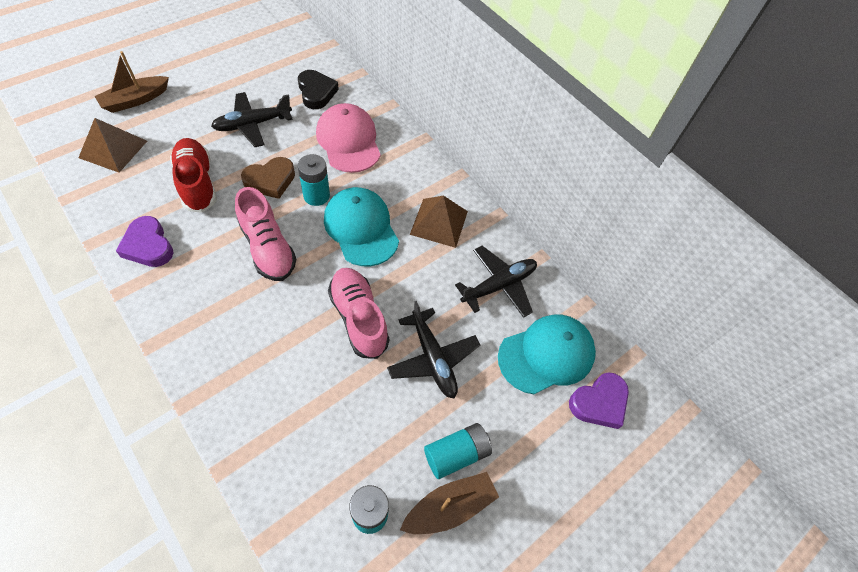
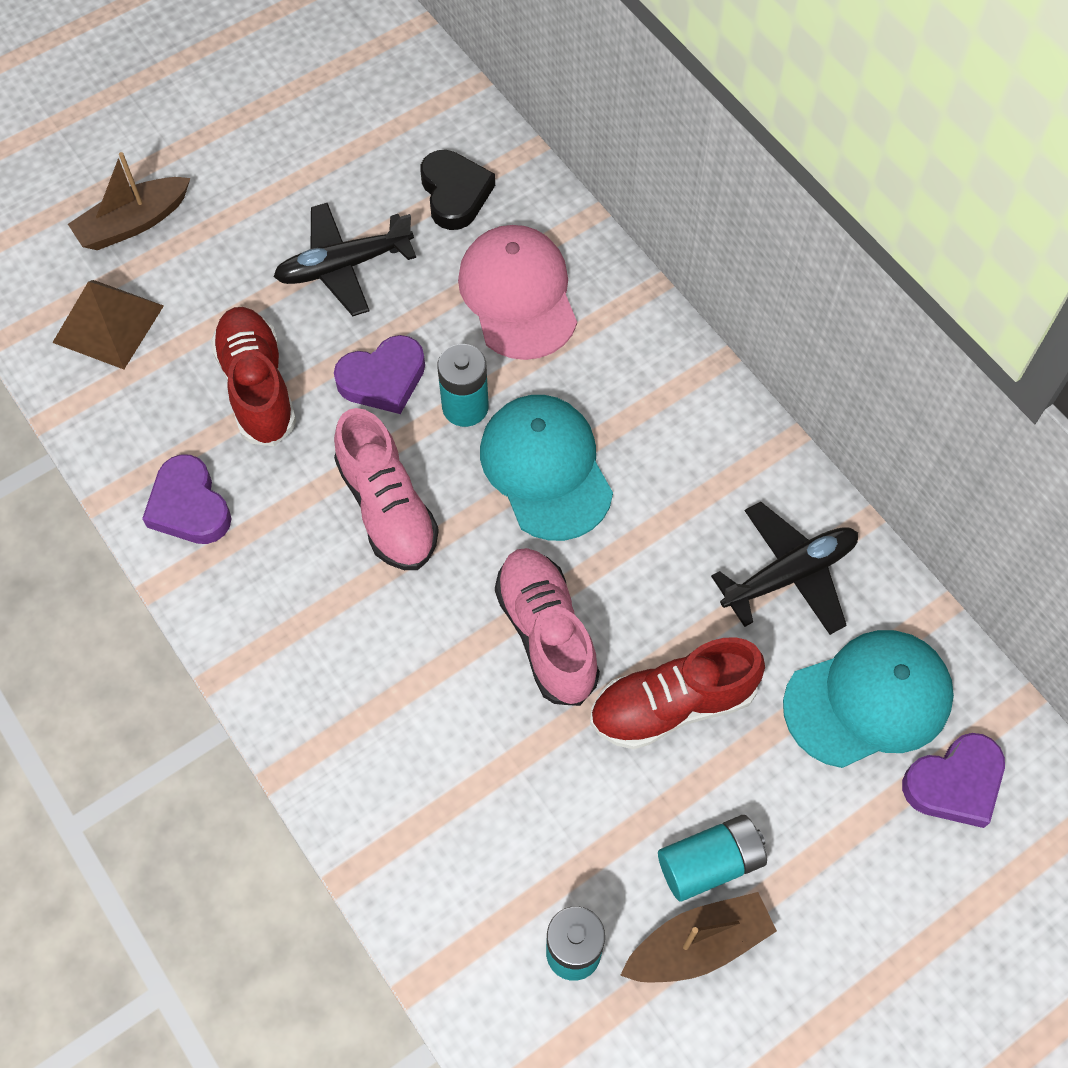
camera: 10 degrees right, 5 degrees up
brown heart [241,157,295,199] -> purple heart [334,335,425,414]
black plane [387,301,480,398] -> red shoe [590,637,765,749]
brown pyramid [410,196,468,248] -> none

